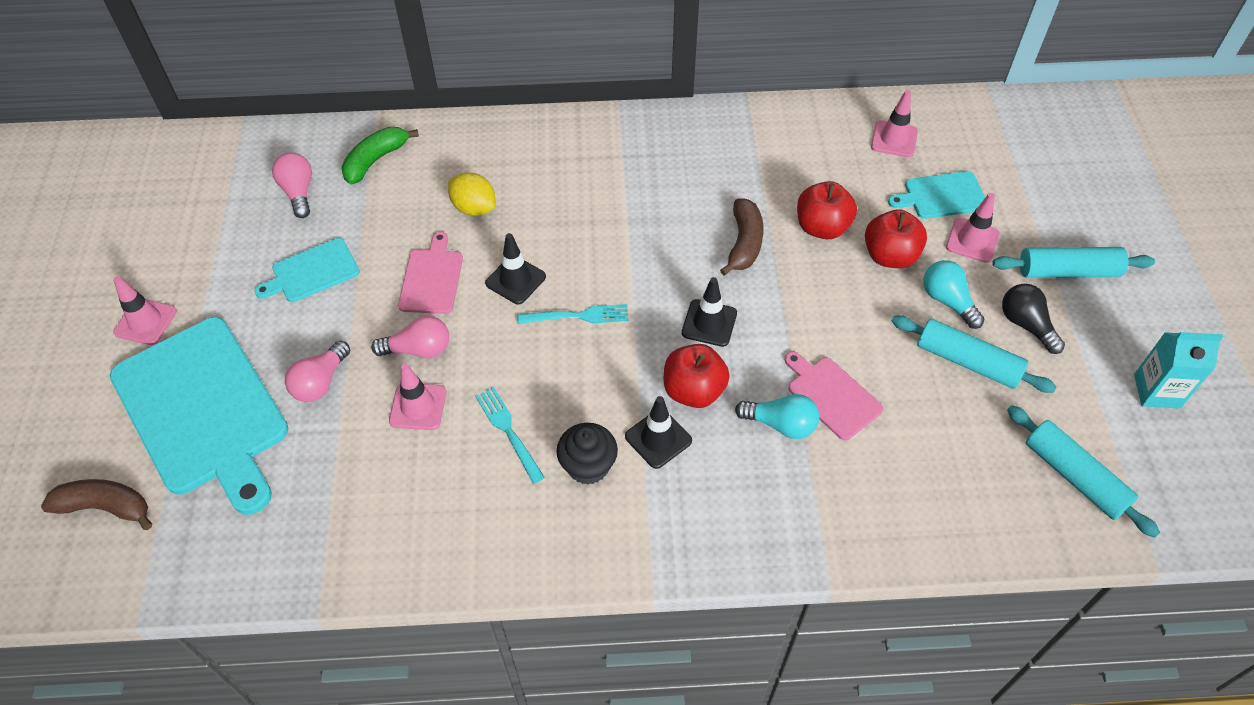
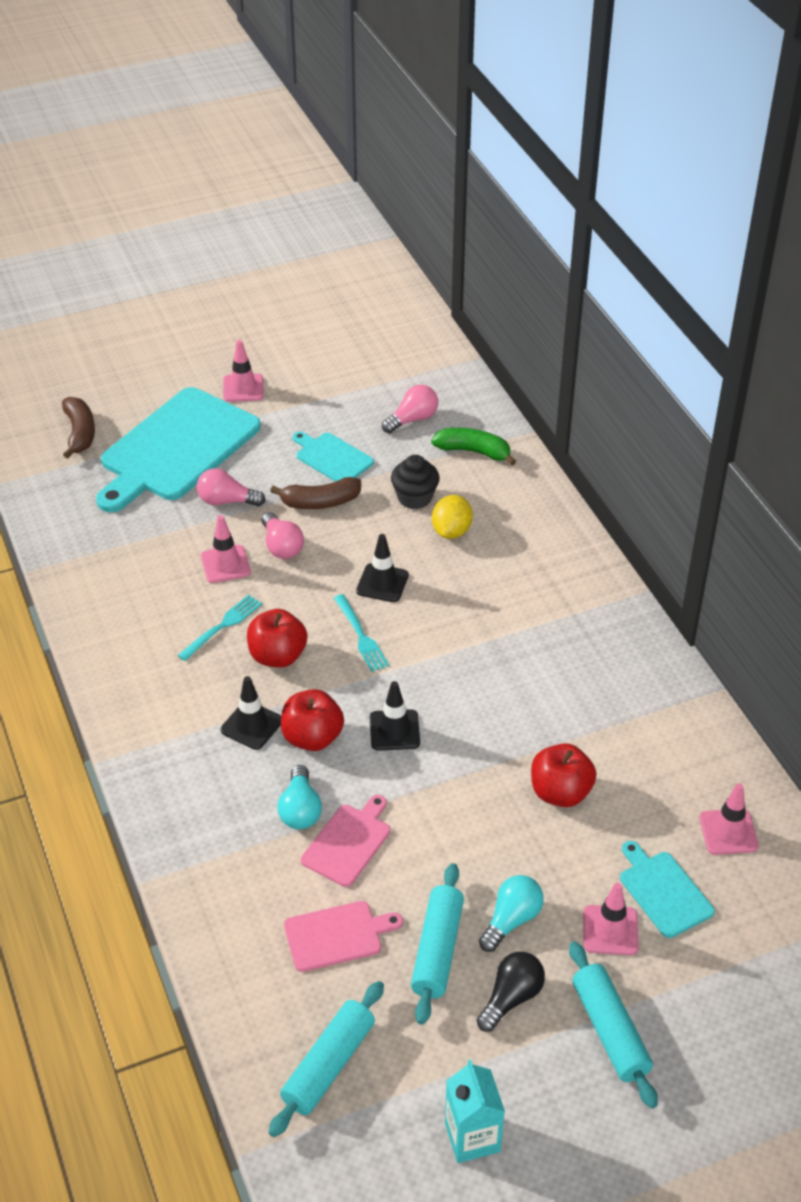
camera: 70 degrees right, 10 degrees down
pink cutting board [398,232,463,314] -> pink cutting board moved to [284,901,403,972]
black cupcake [556,423,618,485] -> black cupcake moved to [391,455,440,509]
brown banana [720,199,764,276] -> brown banana moved to [270,477,361,509]
red apple [865,209,927,268] -> red apple moved to [247,609,307,668]

